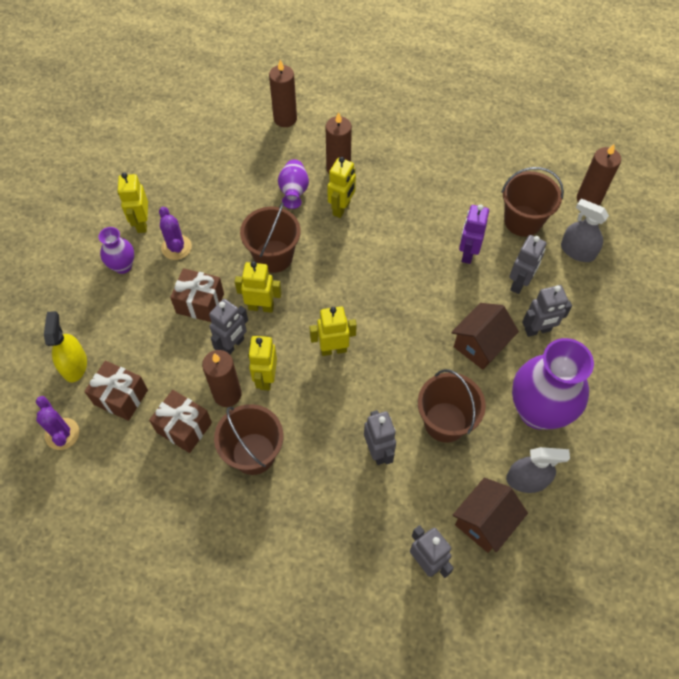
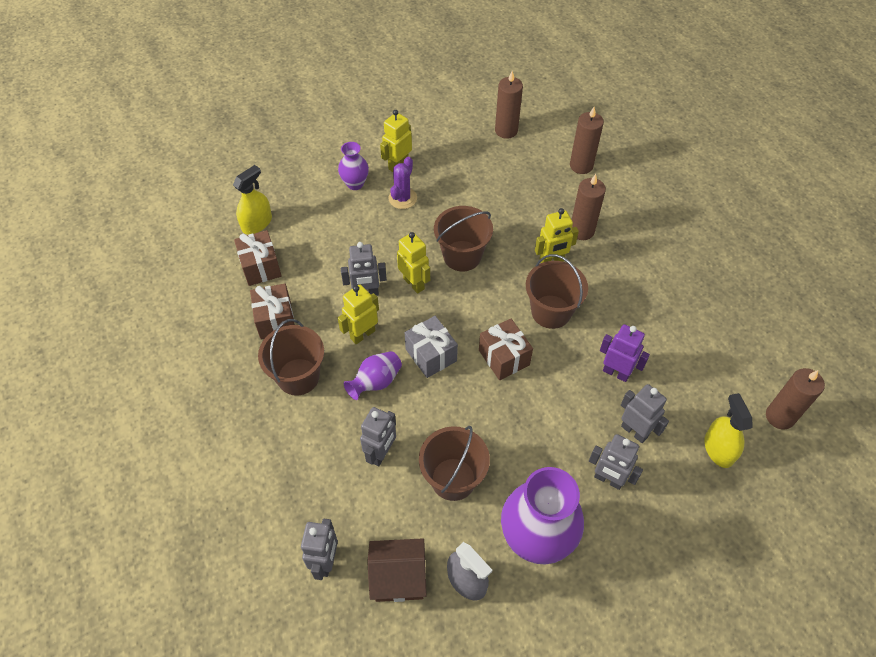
camera: 45 degrees right, 5 degrees down
purple cactus [36,396,79,450] -> none
brown gift [170,268,224,322] -> brown gift moved to [479,319,533,380]
brown candle [202,350,242,407] -> brown candle moved to [495,71,523,139]
purple vase [278,160,309,209] -> purple vase moved to [344,351,402,400]
yellow robot [310,306,357,356] -> grey gift [405,316,458,378]
brown house [451,303,519,370] -> none
purple robot [459,204,489,264] -> purple robot turned 60 degrees clockwise [600,324,650,382]
brown bucket [502,167,564,237] -> brown bucket moved to [526,254,588,329]
grey robot [509,235,547,294] -> grey robot turned 120 degrees counterclockwise [621,384,669,443]
grey spray bottle [561,199,609,262] -> yellow spray bottle [704,393,753,468]

